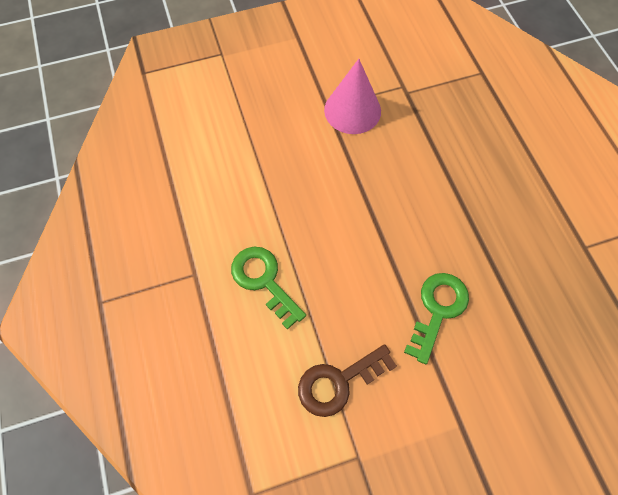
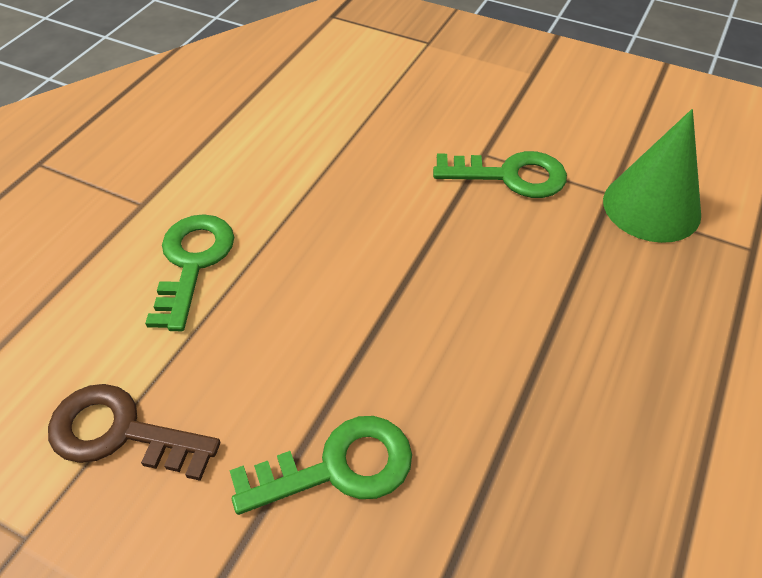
camera: 45 degrees right, 15 degrees down
pink cone [324,59,381,134] -> green key [433,151,567,198]
none -> green cone [603,109,701,243]

